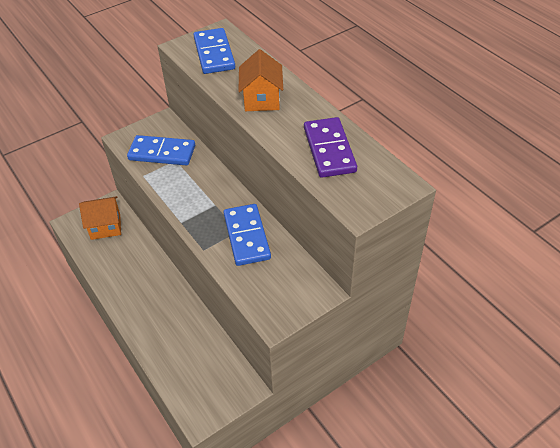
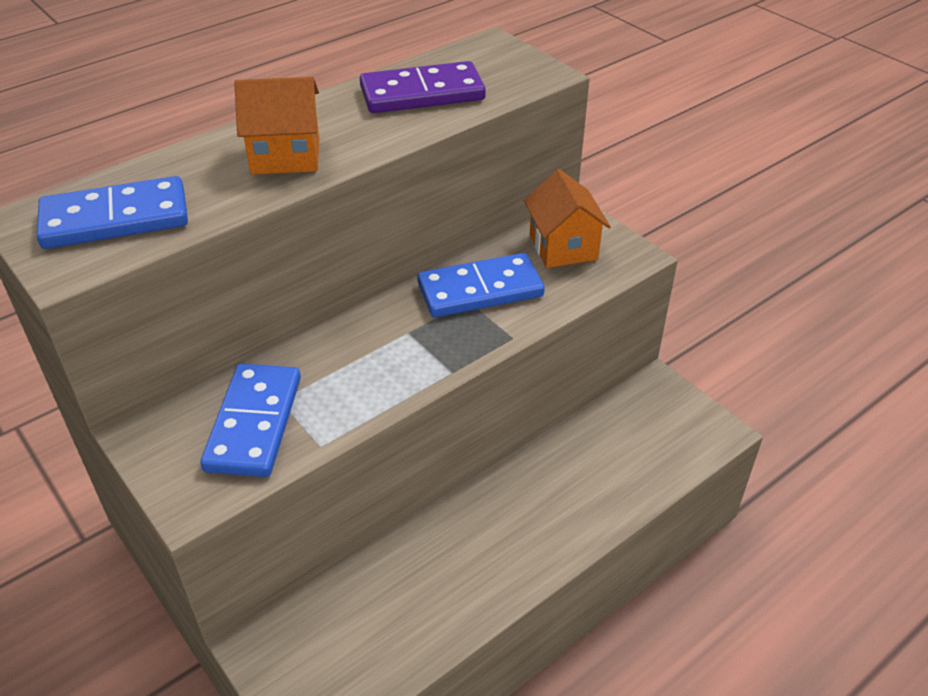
camera: 95 degrees left, 5 degrees down
orange house [79,196,121,240] -> orange house moved to [524,169,611,268]

